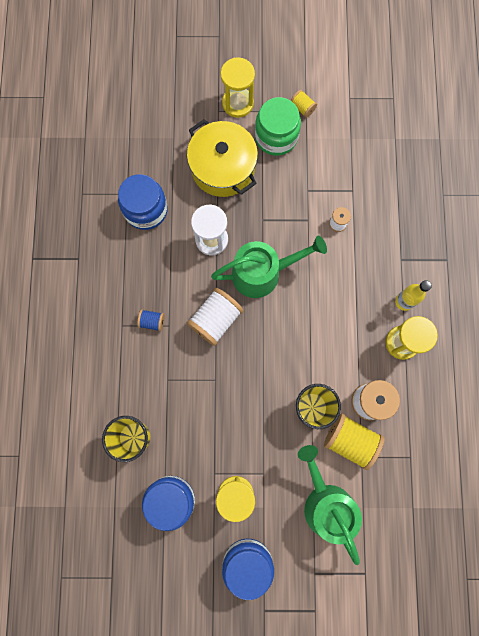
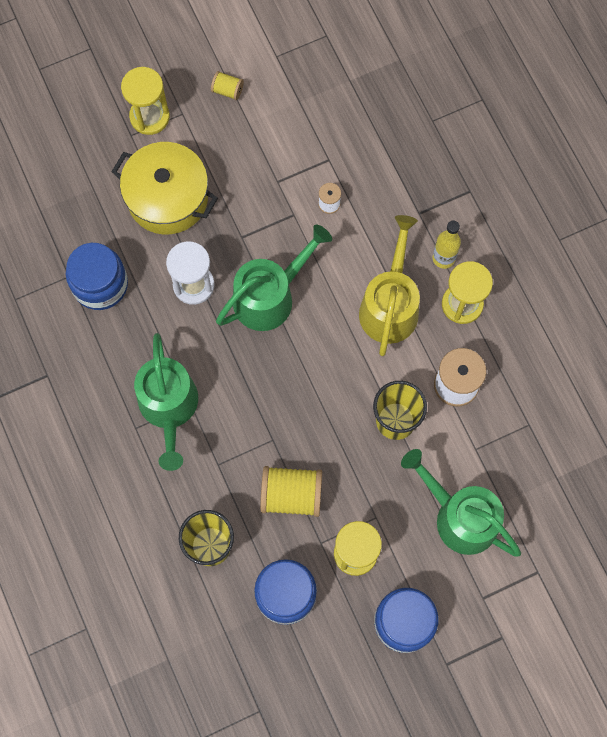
camera: 25 degrees left, 5 degrees down
blue spool [137,309,165,331] -> green watering can [134,333,198,471]
white spool [187,288,243,346] -> none
green jar [255,97,301,156] -> none
yellow spool [324,413,385,470] -> yellow spool moved to [260,466,322,517]
none -> yellow watering can [359,215,420,356]

